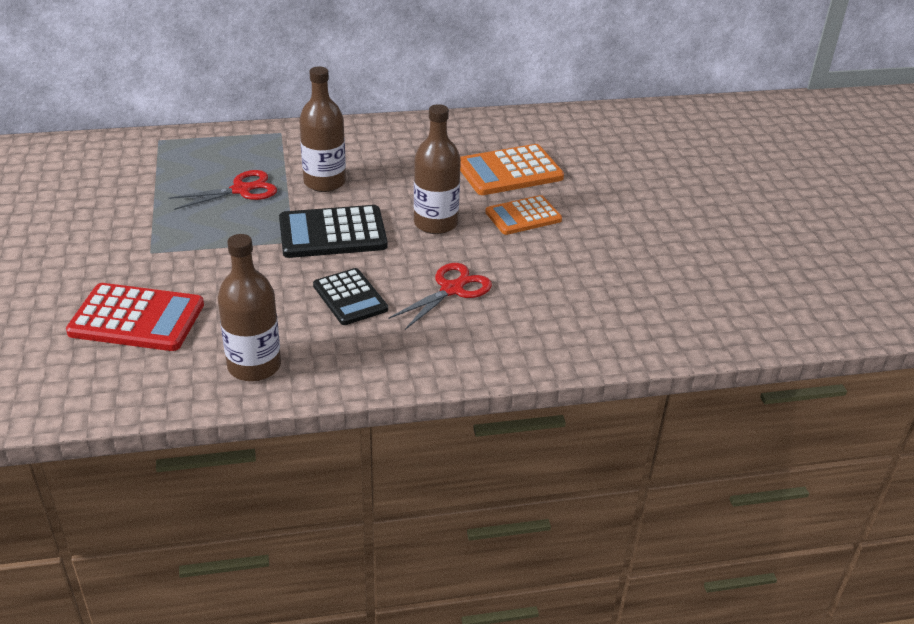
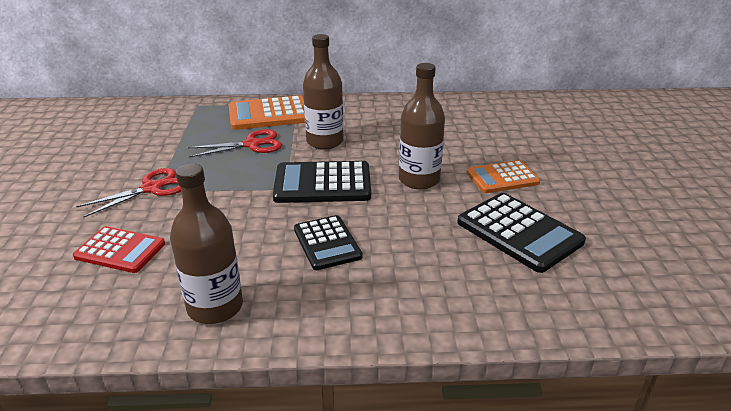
camera: 10 degrees right, 5 degrees down
red calculator [66,283,204,351] -> red calculator [73,226,165,273], size x0.67
red scissors [388,263,492,330] -> red scissors moved to [76,168,181,217]
orange calculator [460,144,564,195] -> orange calculator moved to [229,95,305,130]
none -> black calculator [457,193,586,273]

